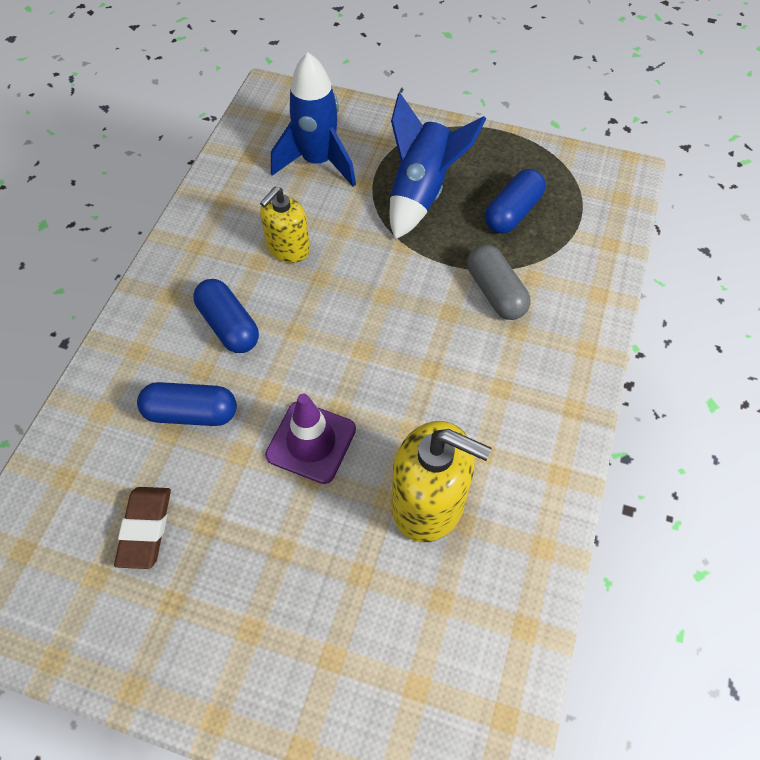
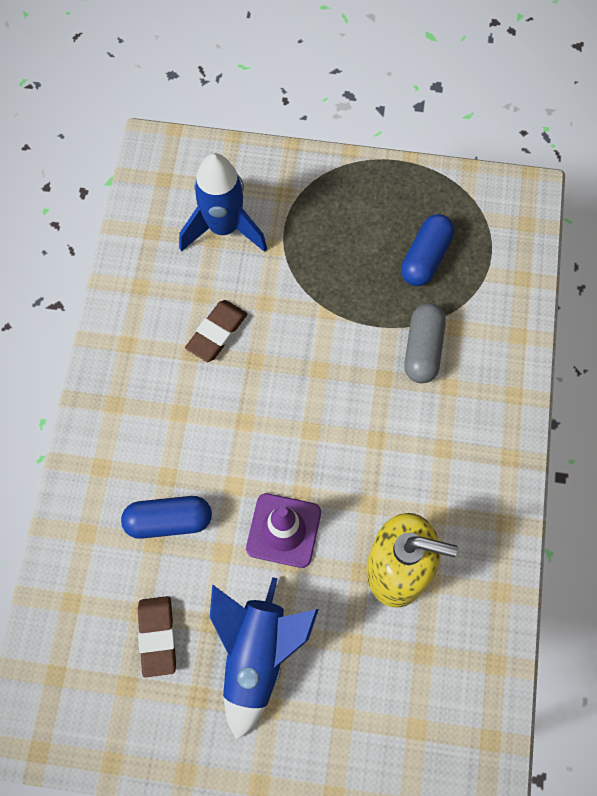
camera: 10 degrees left, 10 degrees up
blue capsule [193,279,259,353] -> none
yellow soap dispenser [260,187,310,263] -> brown eraser [185,300,247,362]
blue rocket [389,92,486,240] -> blue rocket moved to [210,577,319,740]
grey capsule [467,245,531,320] -> grey capsule turned 45 degrees clockwise [404,303,446,383]

